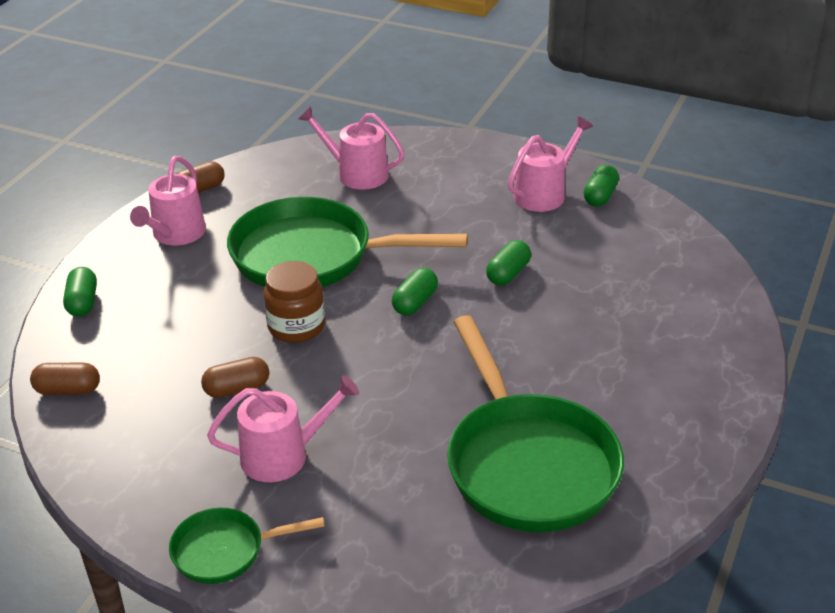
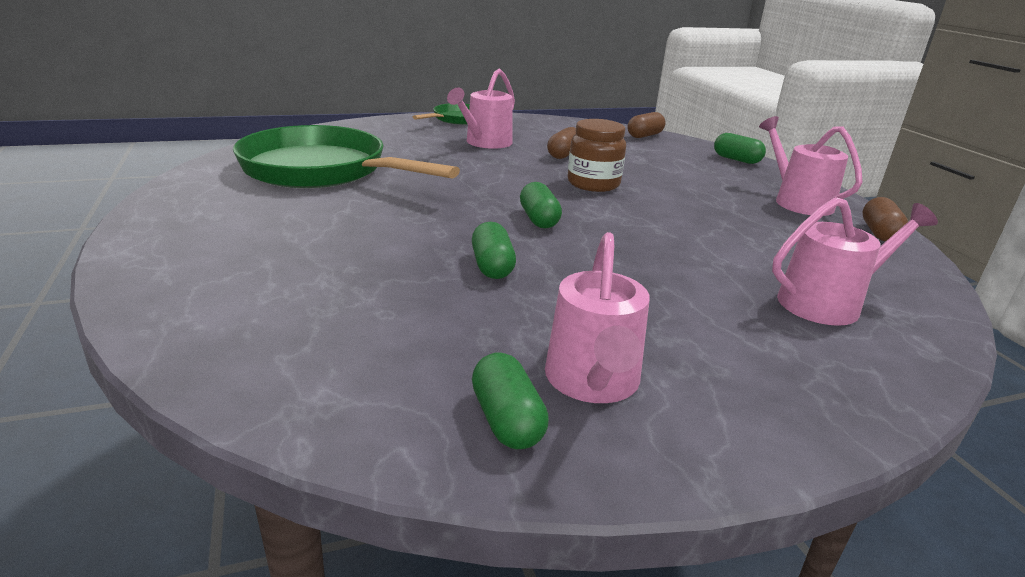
camera: 135 degrees right, 10 degrees down
green pan [227,197,468,287] -> none

